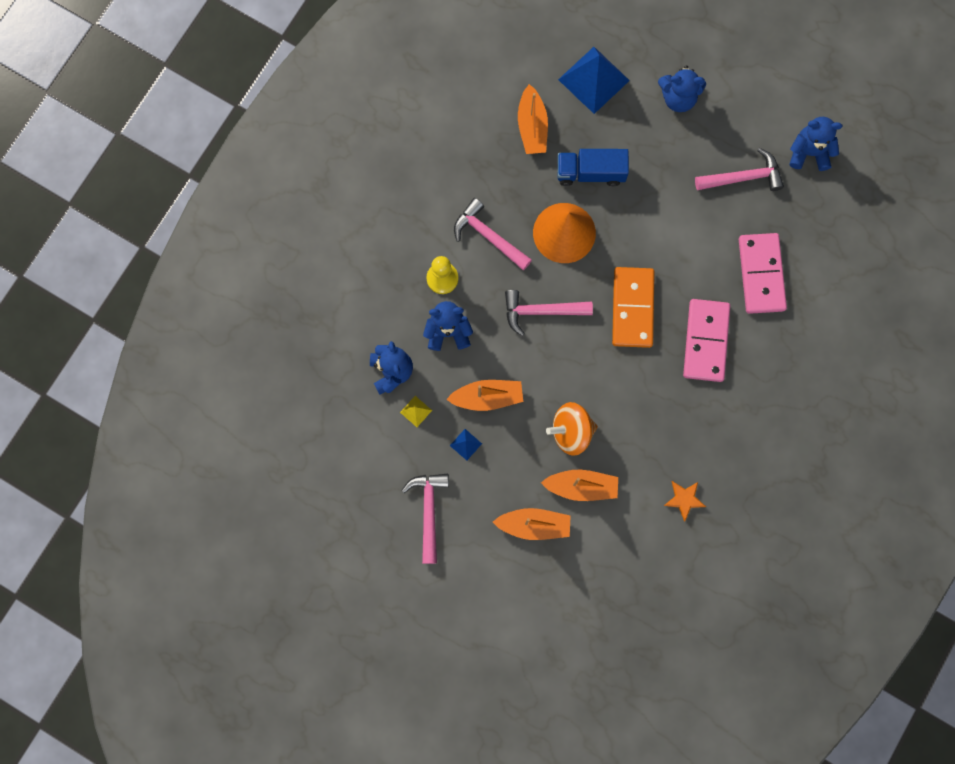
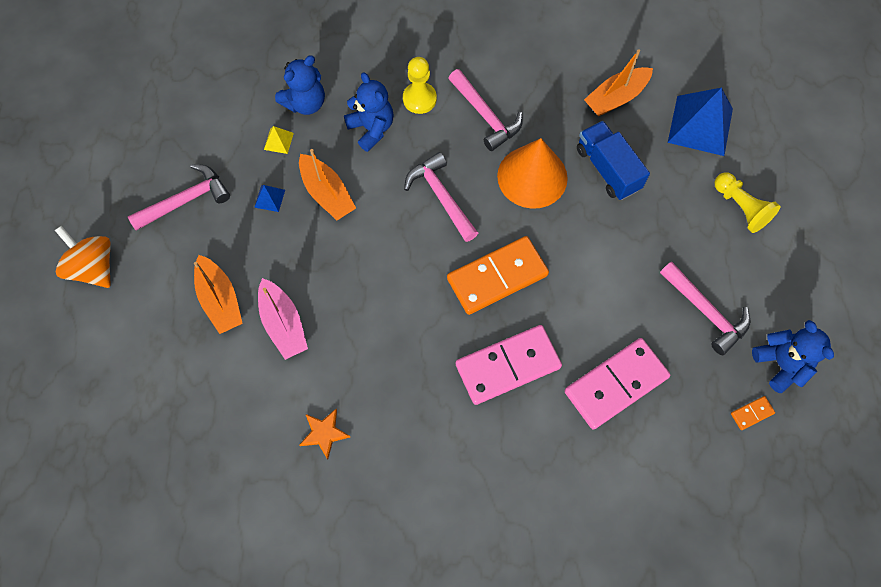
camera: 60 degrees right, 10 degrees down
pink hammer [454,198,532,270] -> pink hammer turned 135 degrees clockwise [448,69,523,151]
orange boat [541,470,618,501] -> pink boat [258,278,308,360]
orange spinning top [546,402,598,456] -> orange spinning top moved to [55,226,111,288]
blue teddy bear [658,65,706,112] -> yellow pawn [714,172,781,233]
none -> orange domino [731,396,775,430]

